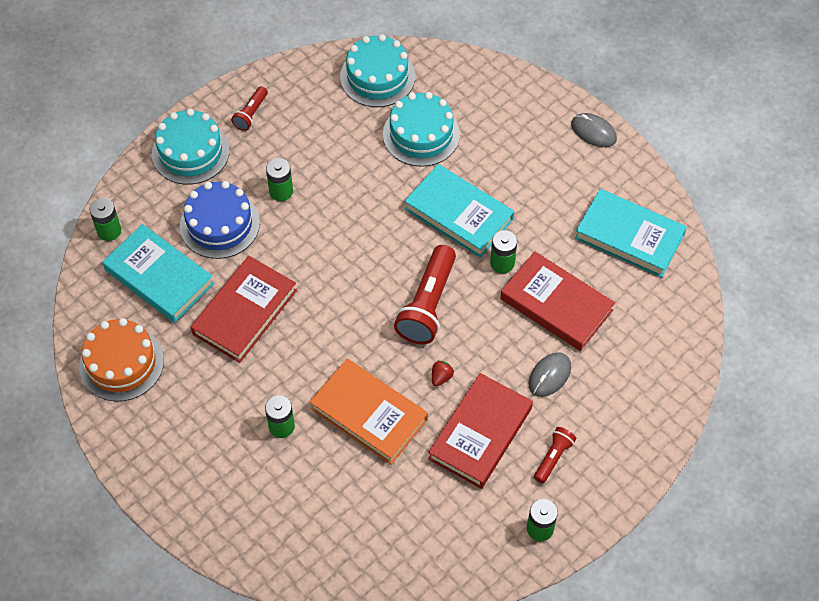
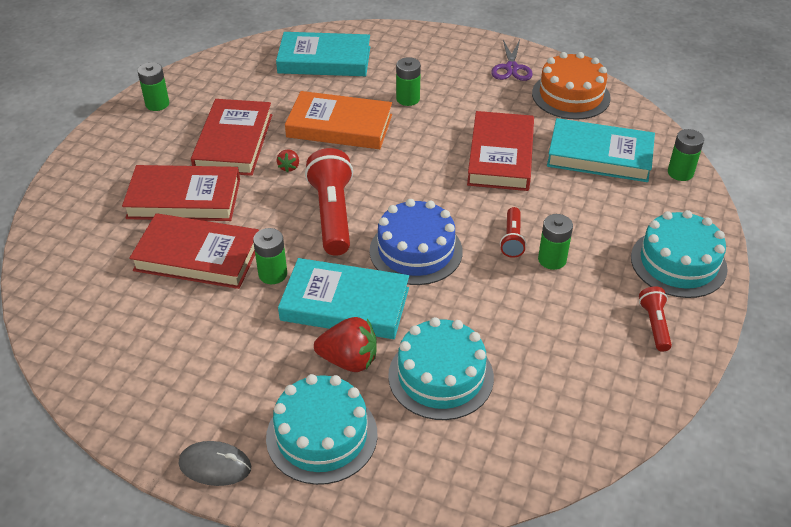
camera: 155 degrees right, 15 degrees down
blue cake [180,181,260,259] -> blue cake moved to [370,199,463,285]
turquoise cake [340,34,415,107] -> turquoise cake moved to [266,374,378,485]
grey mouse [529,352,571,397] -> red book [122,165,240,221]
red flashlight [534,427,576,483] -> red flashlight moved to [500,207,526,258]
turquoise book [575,189,687,278] -> turquoise book moved to [276,32,370,76]
none -> red strawberry [314,317,377,372]
none -> purple scissors [491,40,533,81]

